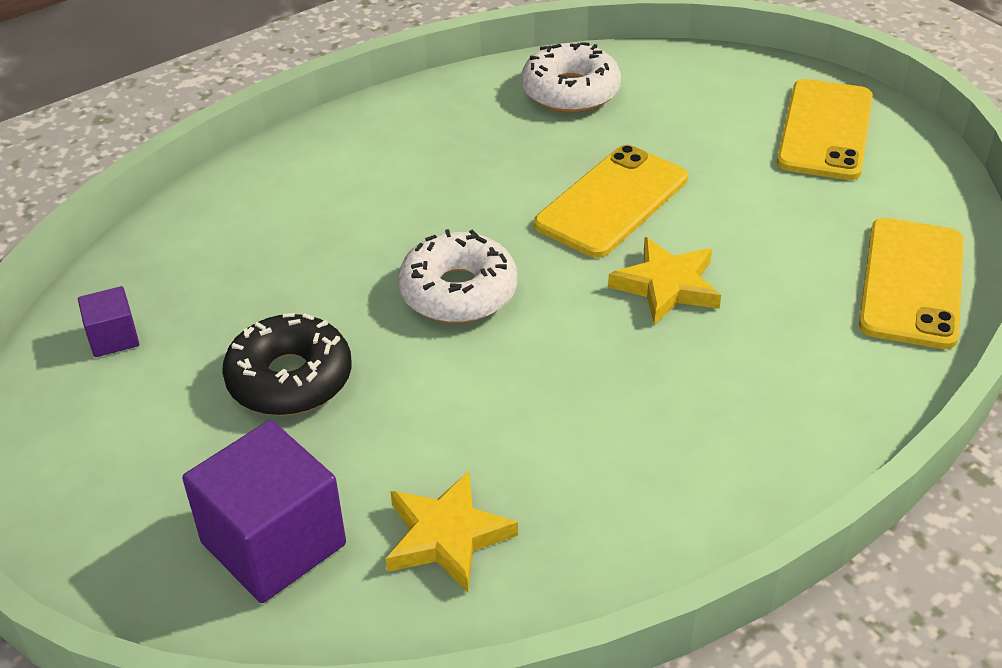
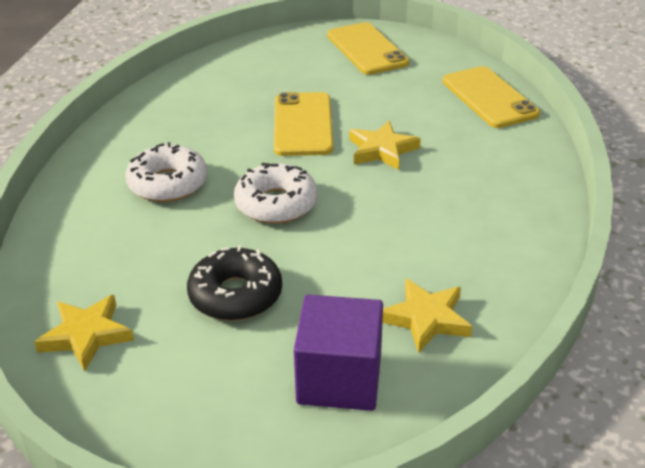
camera: 40 degrees left, 5 degrees down
purple cube [78,286,139,357] -> yellow star [34,295,134,371]
white donut [521,42,621,113] -> white donut moved to [125,142,208,202]

